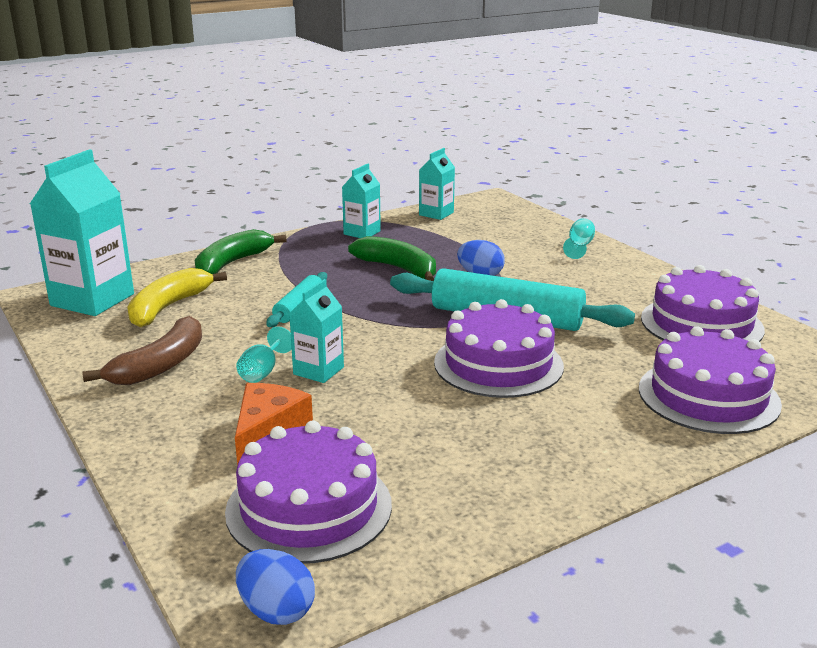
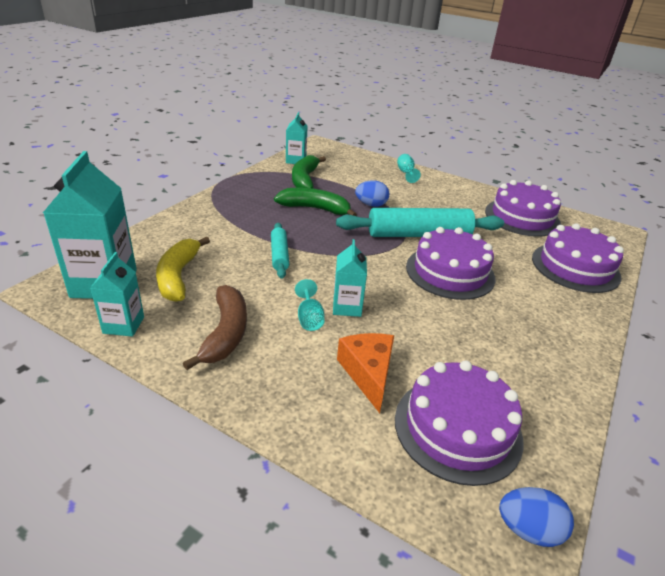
camera: 30 degrees left, 10 degrees up
green banana [195,229,287,274] -> green banana moved to [292,155,326,188]
turquoise carton [342,163,381,238] -> turquoise carton moved to [90,252,144,337]

